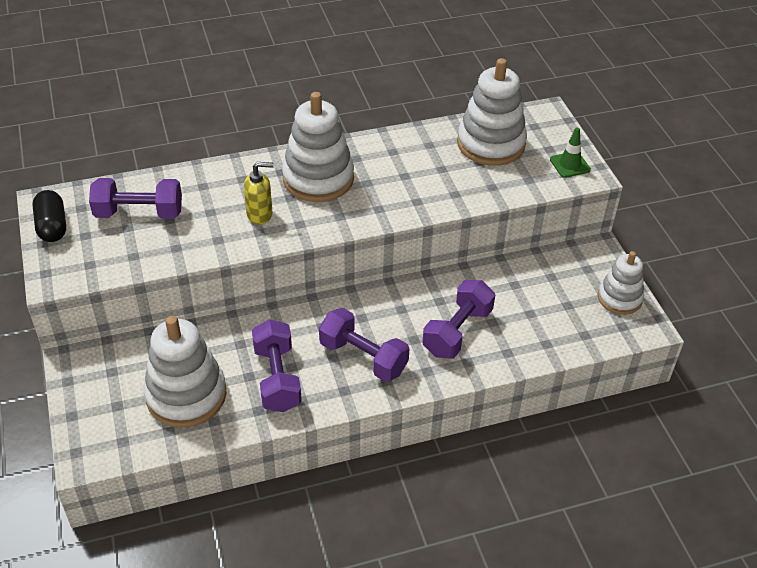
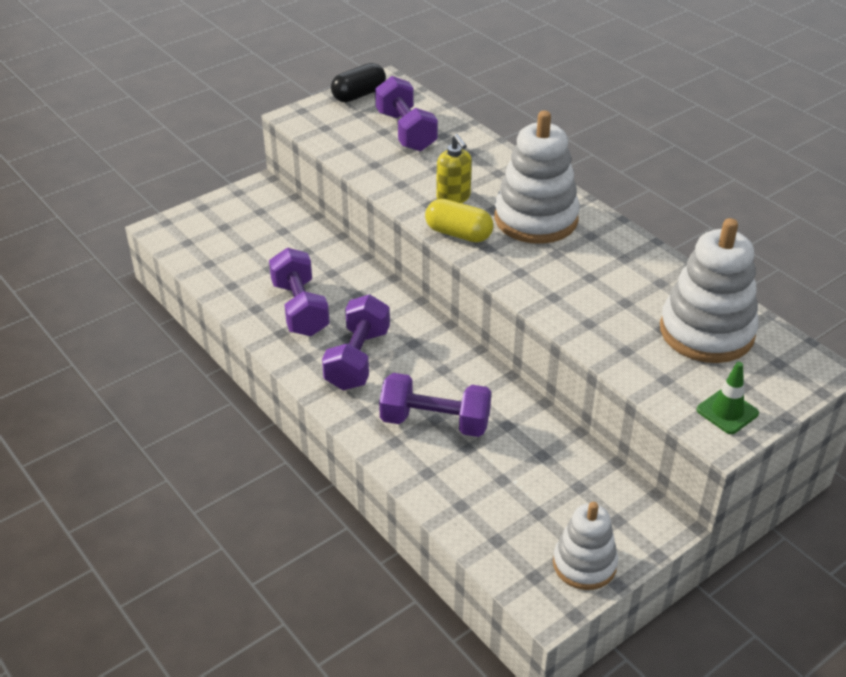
camera: 70 degrees right, 5 degrees down
white stacking toy [144,316,227,428] -> none
purple dumbbell [252,319,302,412] -> purple dumbbell turned 75 degrees counterclockwise [269,248,330,336]
none -> yellow capsule [425,199,493,242]

